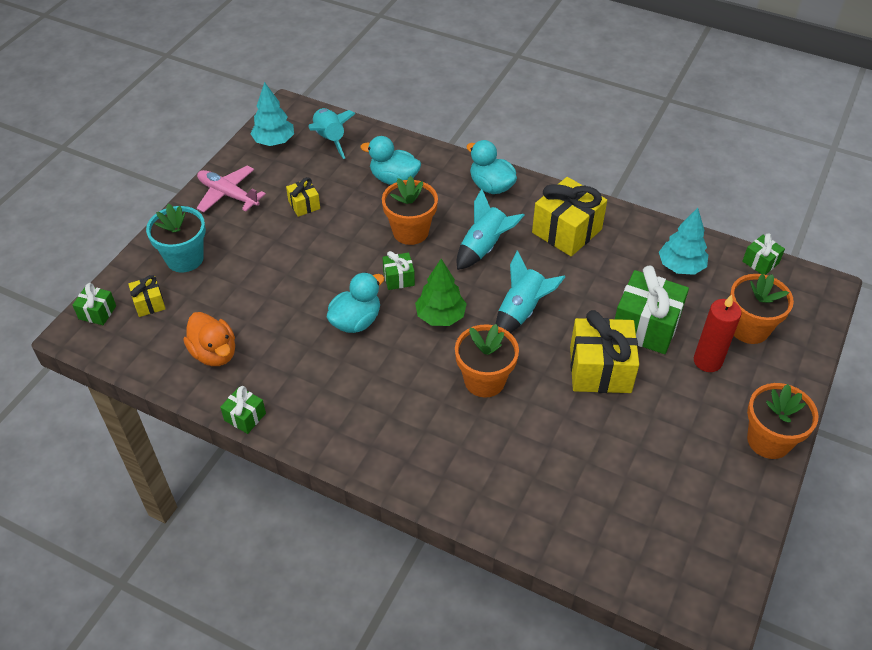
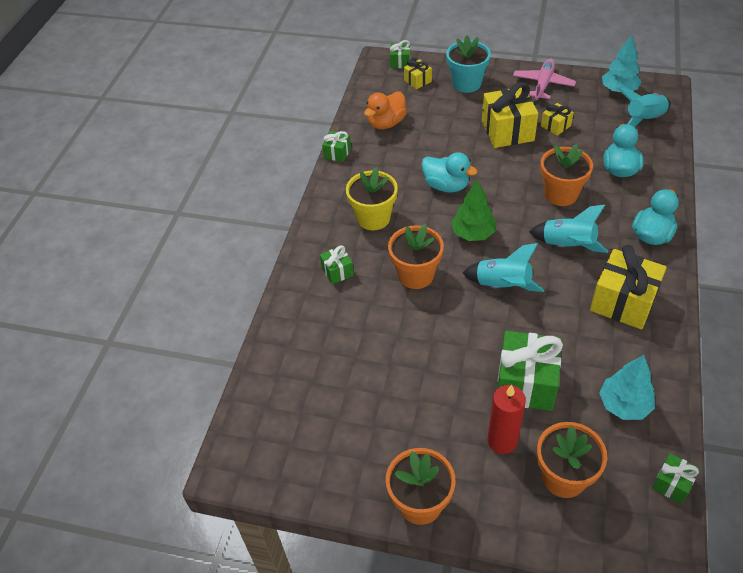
camera: 80 degrees right, 0 degrees up
green gift [382,251,415,290] -> green gift moved to [320,245,354,284]
yellow gift [570,310,639,393] -> yellow gift moved to [482,82,538,148]
none -> yellow flower pot [346,167,398,230]

